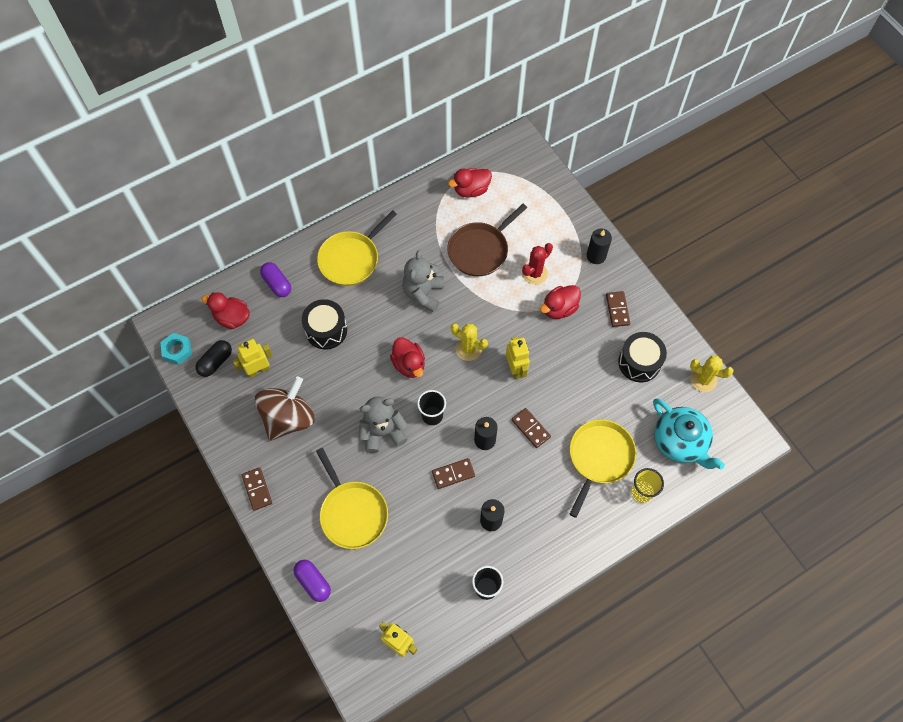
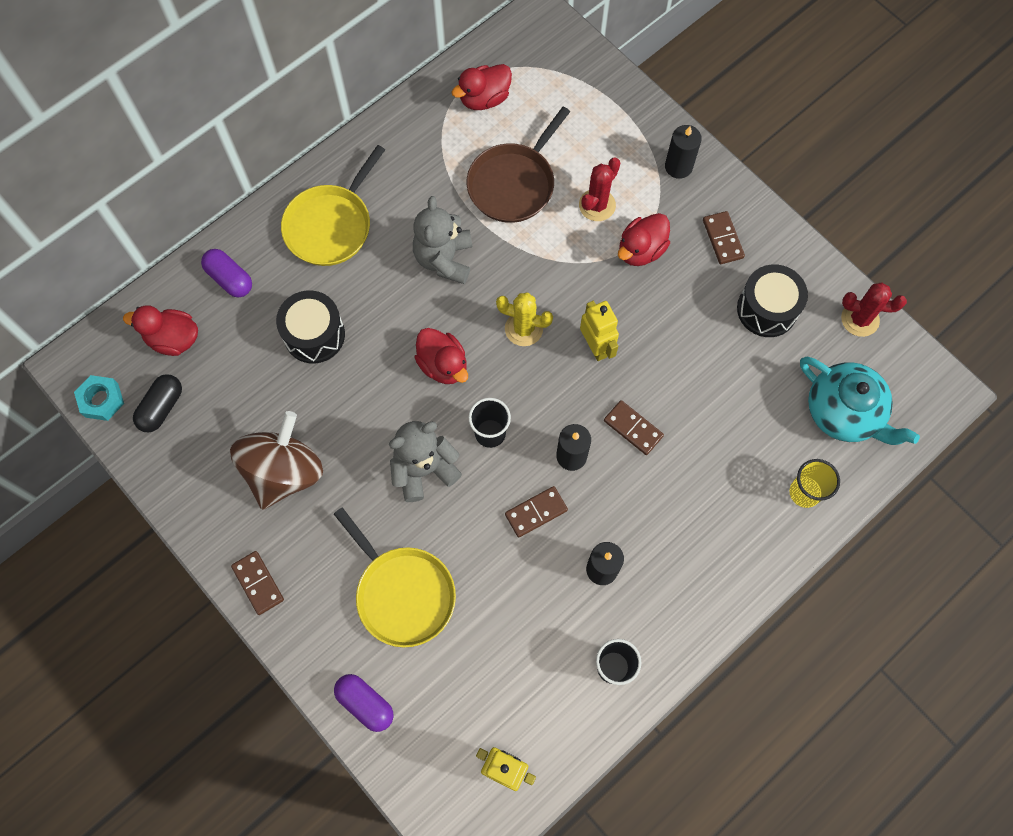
camera: 10 degrees left, 5 degrees up
yellow robot [232,339,272,378] -> none
yellow pan [570,420,636,518] -> none
yellow cactus [690,356,734,392] -> red cactus [841,282,907,337]

